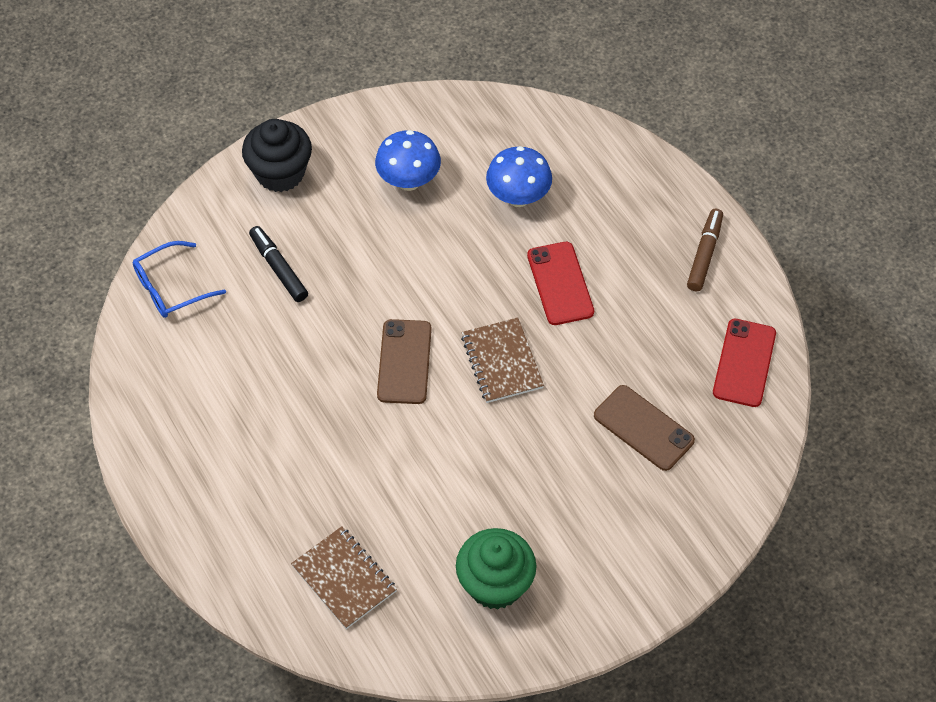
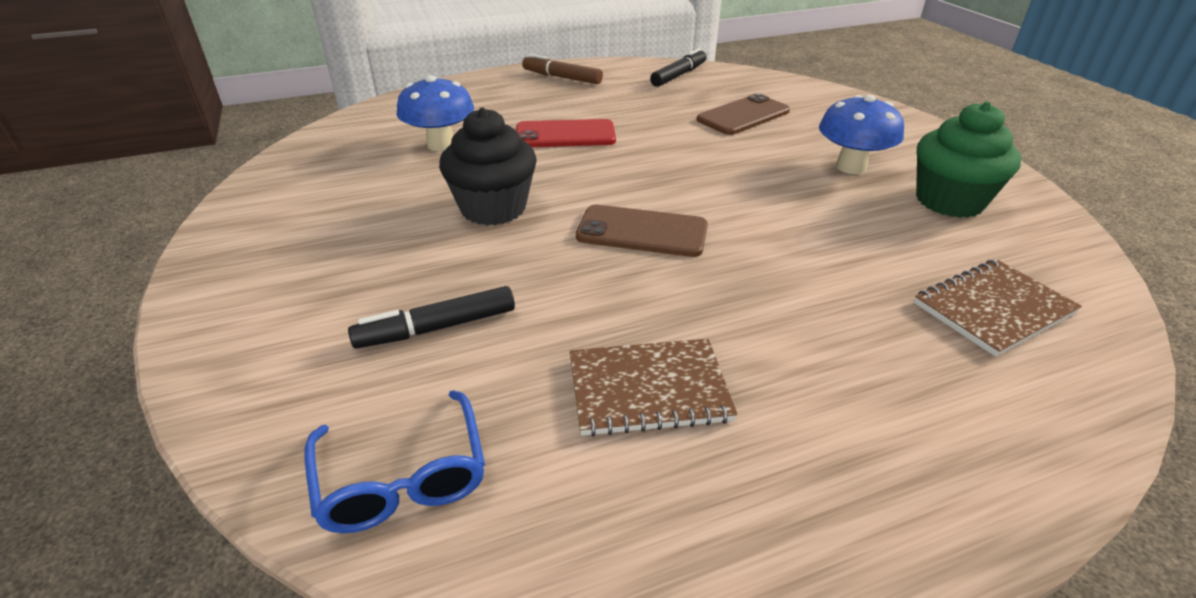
camera: 80 degrees left, 20 degrees down
black cupcake [242,119,312,192] -> black cupcake moved to [439,108,537,225]
blue mushroom [375,130,441,191] -> blue mushroom moved to [819,95,904,174]
brown notebook [461,318,544,403] -> brown notebook moved to [570,339,738,437]
red phone [713,319,776,407] -> black marker [650,48,707,87]

